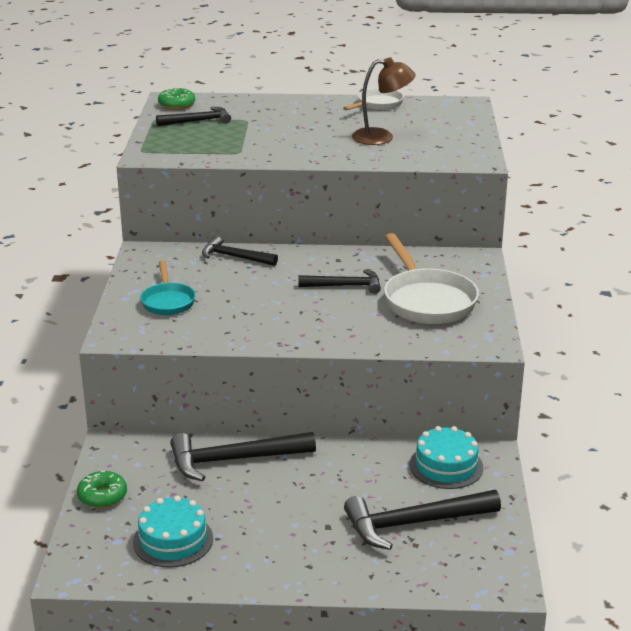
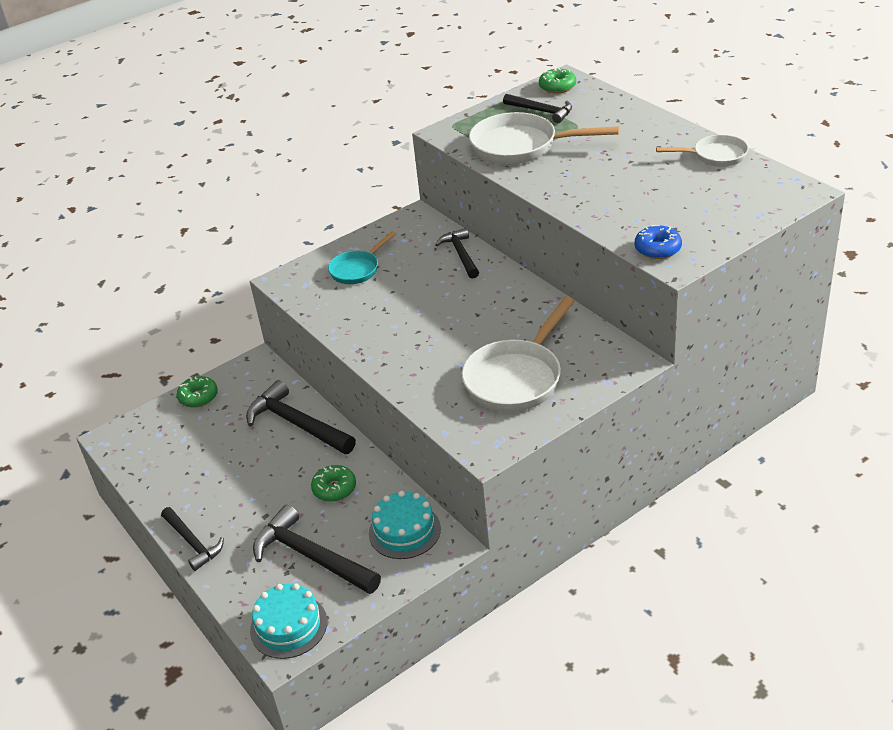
camera: 55 degrees right, 10 degrees up
turquoise cake [133,496,213,568] -> turquoise cake moved to [250,583,327,659]
black hammer [298,269,381,294] -> black hammer moved to [161,507,224,571]
brown lamp [352,57,416,145] -> none
none -> green donut [311,465,356,502]
none -> white pan [469,112,619,165]
none -> blue donut [635,225,682,259]

